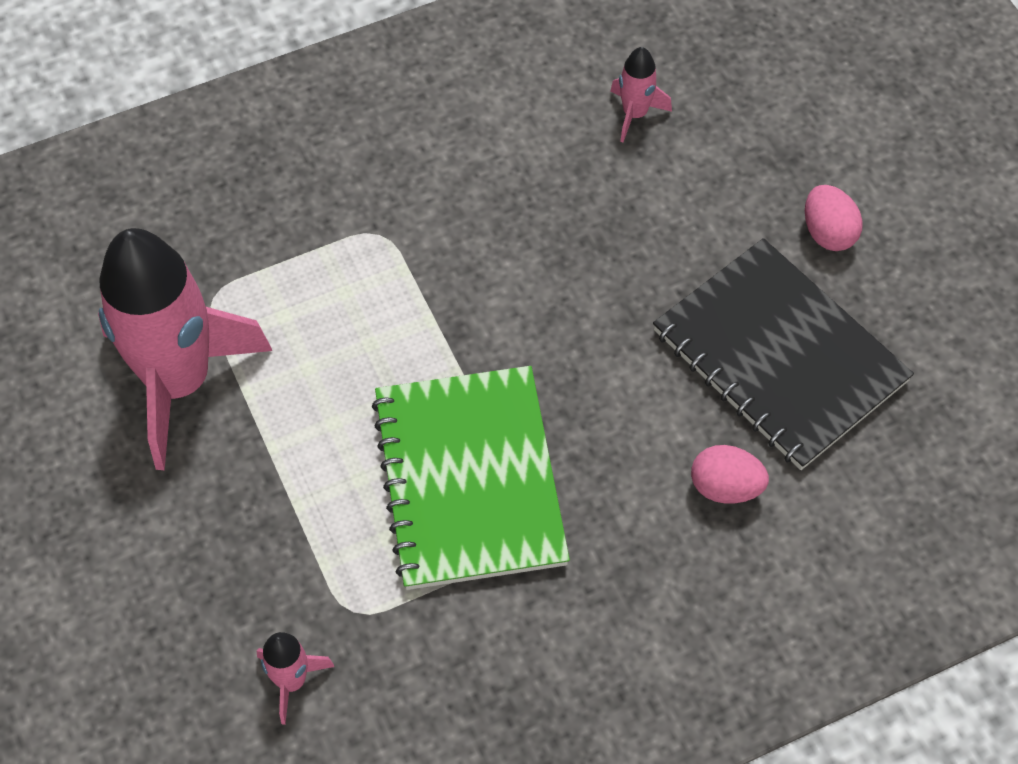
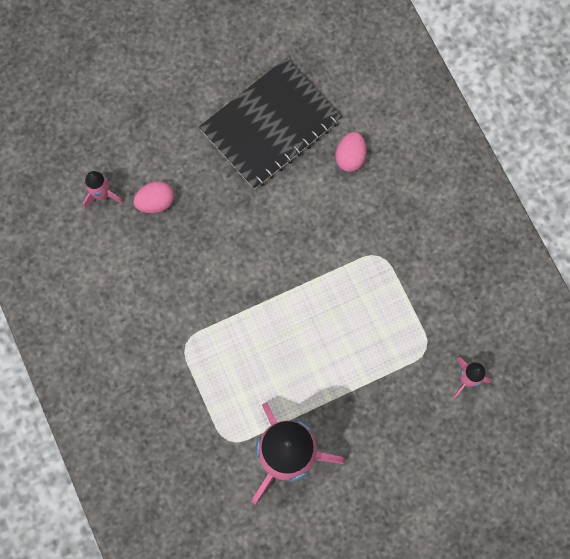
camera: 90 degrees left, 15 degrees up
green notebook [372,366,570,590] -> none
pink egg [805,185,863,251] -> pink egg moved to [133,181,174,213]

